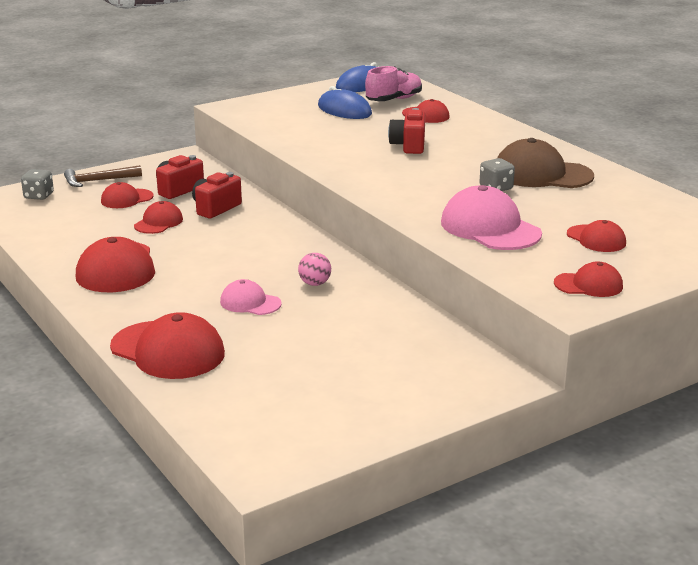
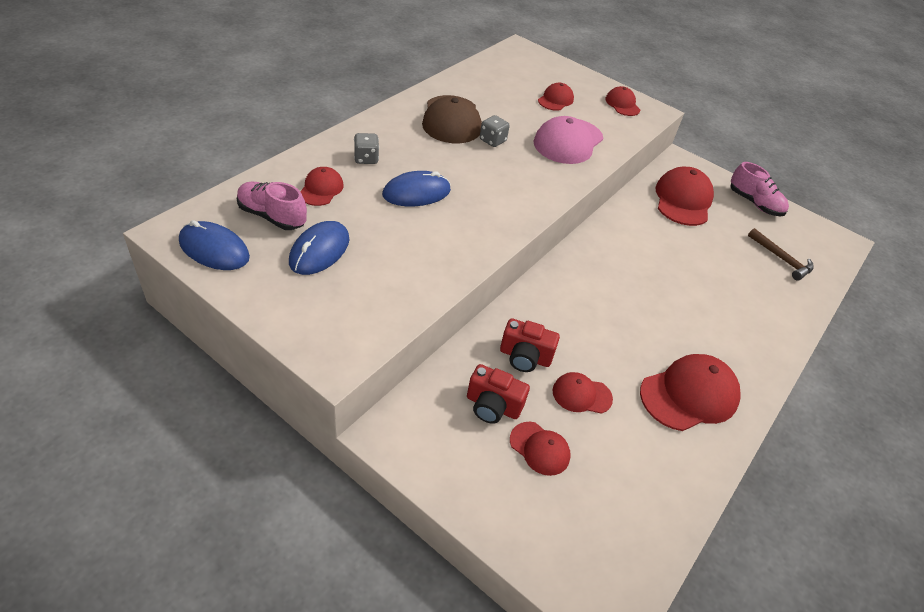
camera: 115 degrees left, 20 degrees up
grey dice [21,169,54,200] -> grey dice moved to [354,133,379,164]
brown hammer [64,165,142,187] -> brown hammer moved to [748,228,814,281]
red cap [110,312,225,379] -> red cap moved to [656,167,714,226]
pink cap [220,279,282,315] -> none
pink ball [298,253,331,286] -> none
red camera [388,108,425,154] -> blue mouse [382,171,451,206]
none -> pink shoe [730,162,789,216]

